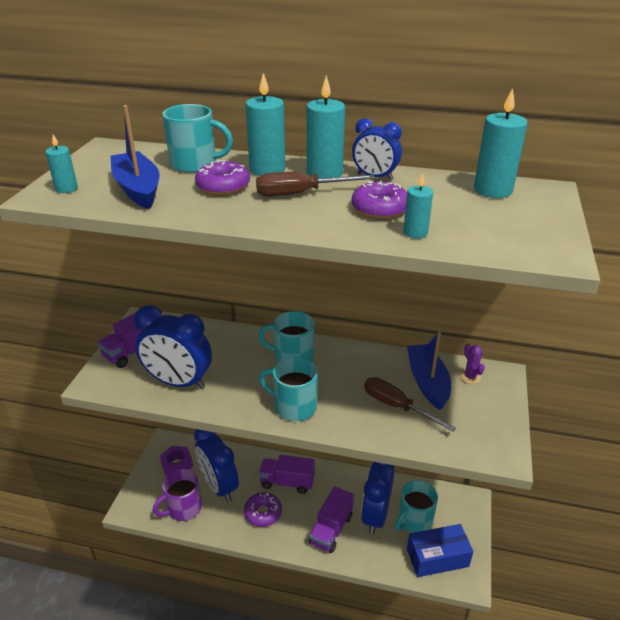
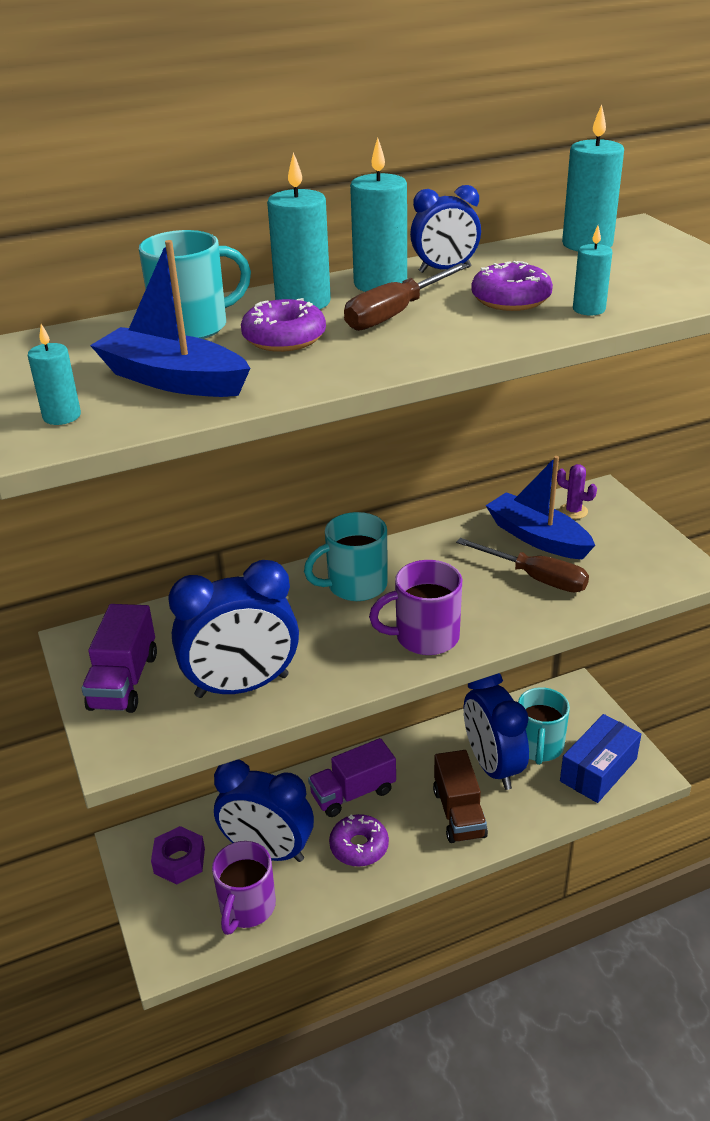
camera: 35 degrees left, 0 degrees up
turquoise mug [259,357,318,421] -> purple mug [369,560,462,655]
purple truck [309,486,354,553] -> brown truck [433,750,488,843]
brown screwdriver [364,377,456,432] -> brown screwdriver turned 150 degrees counterclockwise [456,538,589,592]

